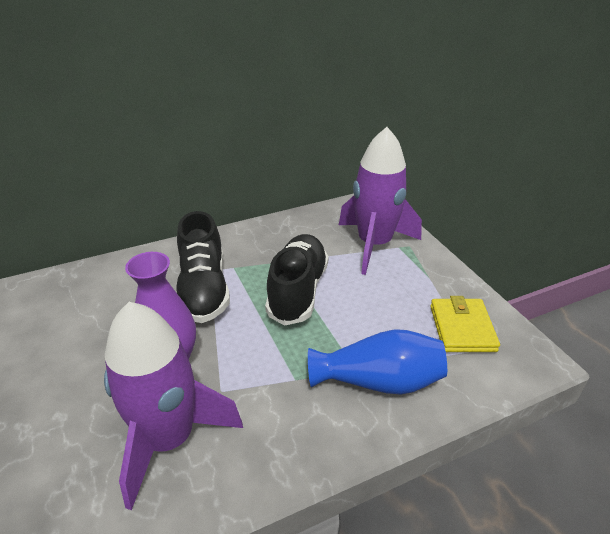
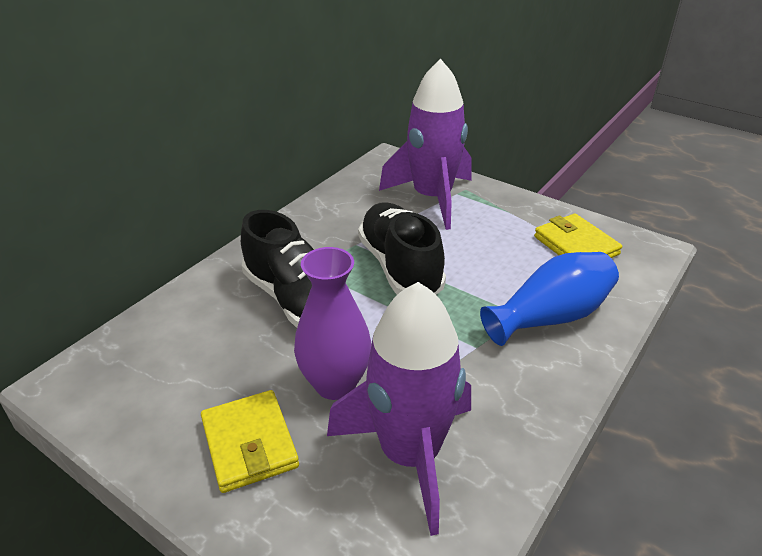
camera: 30 degrees left, 0 degrees up
none -> yellow wallet [201,390,299,493]

